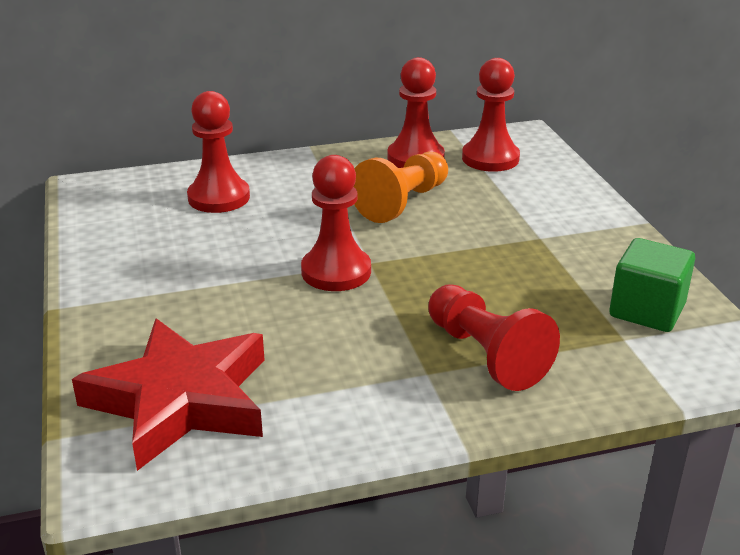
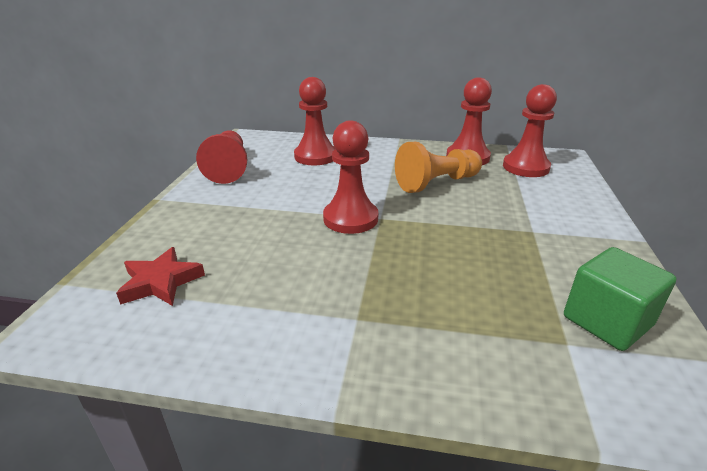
camera: 25 degrees right, 0 degrees up
red star [72,319,265,471] -> red star [116,247,205,306], size x0.52
red pawn [428,284,560,391] -> red pawn moved to [196,130,247,184]

